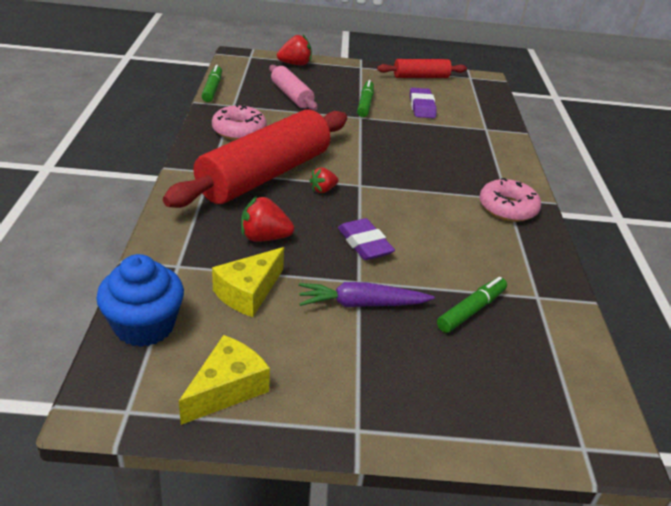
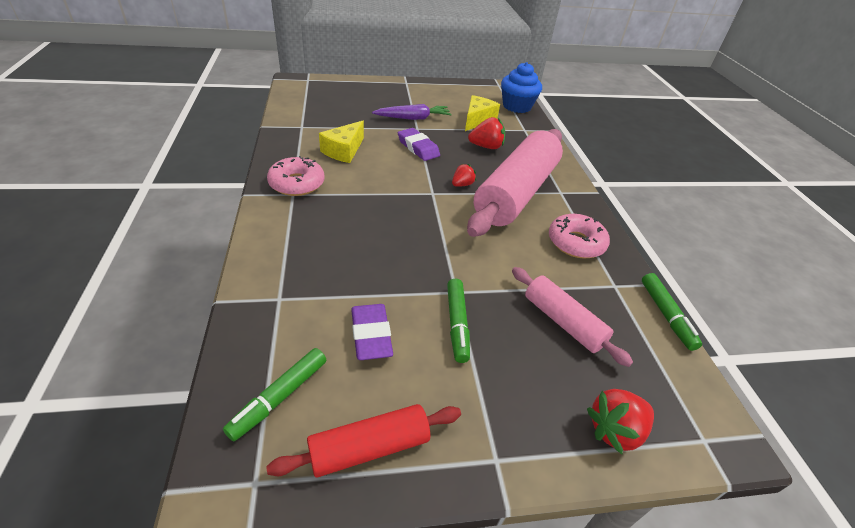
camera: 170 degrees right, 5 degrees up
red rolling pin [163,109,347,208] -> pink rolling pin [467,129,563,237]
yellow cheese [179,335,270,425] -> yellow cheese moved to [319,121,364,163]
green marker [437,277,507,333] -> green marker moved to [223,348,326,441]

